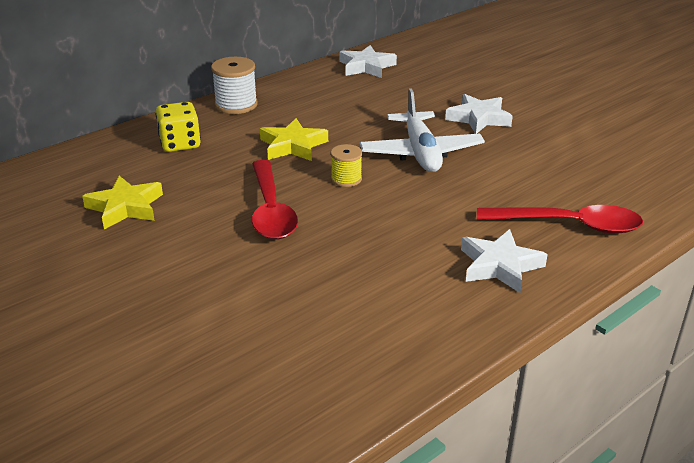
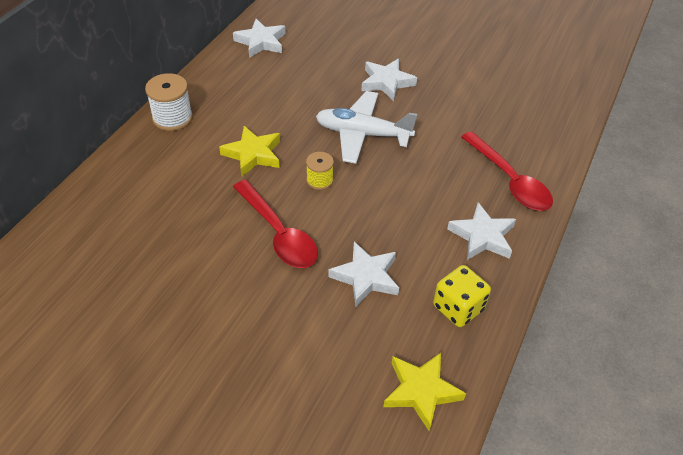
camera: 25 degrees left, 15 degrees up
yellow star [82,176,163,229] -> yellow star moved to [383,353,466,431]
yellow dice [155,102,201,152] -> yellow dice moved to [433,265,491,327]
white plane [360,88,485,172] -> white plane turned 135 degrees clockwise [316,91,417,164]
red spoon [477,205,643,234] -> red spoon turned 75 degrees clockwise [461,131,553,211]
none -> white star [328,242,399,306]

